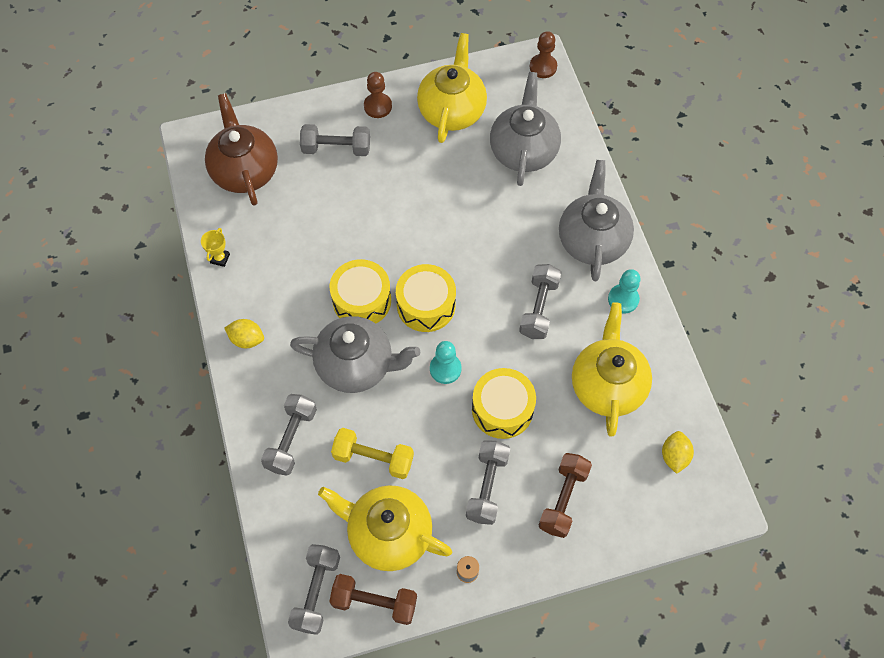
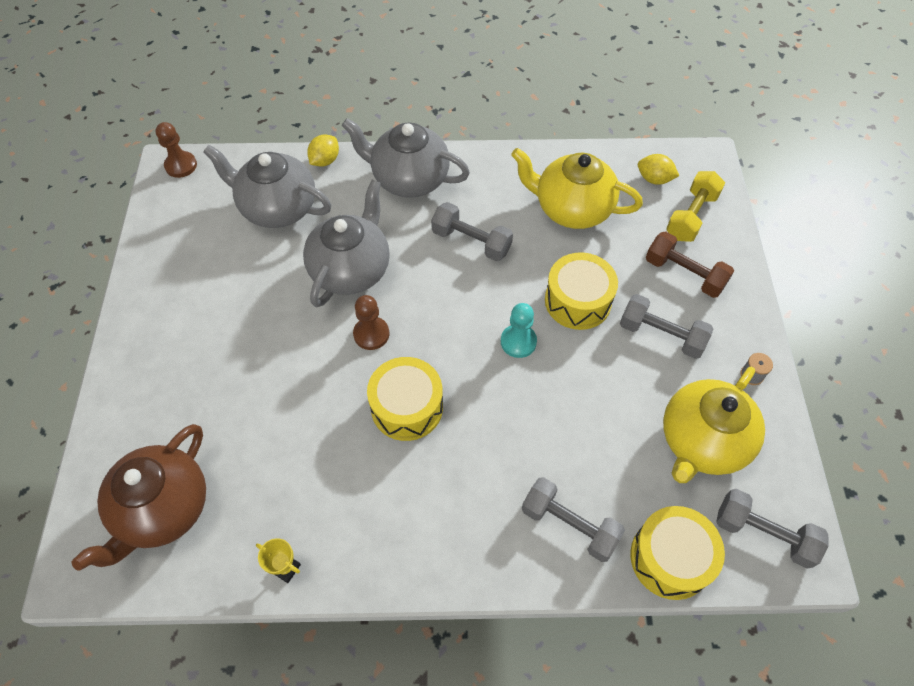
camera: 75 degrees left, 5 degrees down
brown teapot [205,93,278,206] -> brown teapot turned 60 degrees counterclockwise [71,424,206,571]
yellow lemon [225,319,264,348] -> yellow lemon moved to [307,135,339,167]
grey teapot [290,316,420,393] -> grey teapot moved to [303,180,390,307]
grey dumbbell [300,124,370,156] -> none
brown dumbbell [329,574,417,625] -> none
yellow dumbbell [331,428,414,479] -> yellow dumbbell moved to [666,171,725,242]
brown pawn [364,72,392,118] -> brown pawn moved to [353,295,389,350]
yellow drum [396,264,456,332] -> yellow drum moved to [630,506,725,600]
yellow teapot [417,33,487,143] -> none
turquoise pawn [608,269,641,313] -> none

